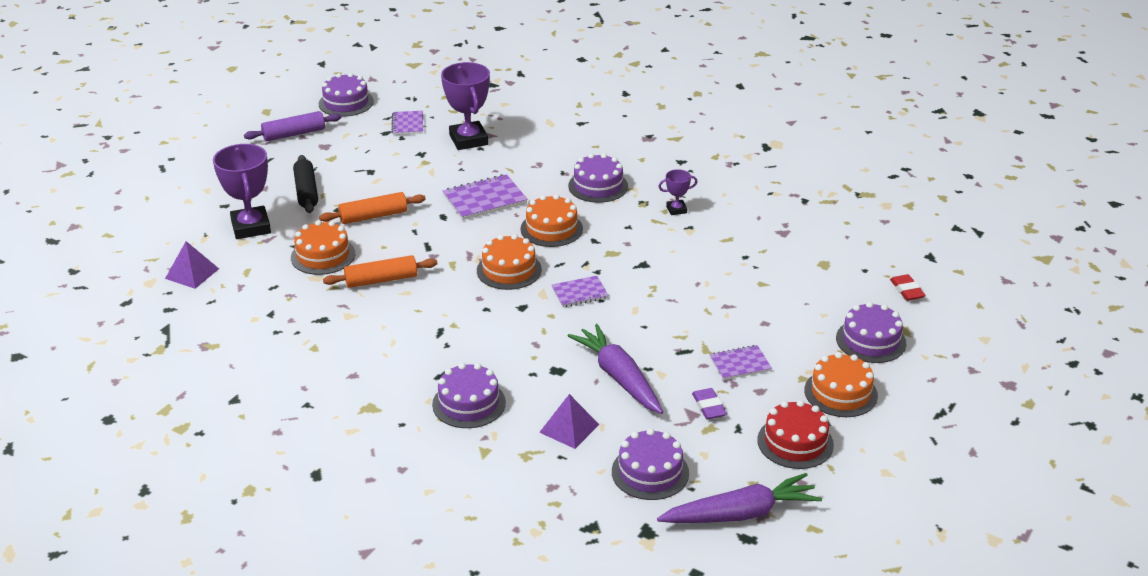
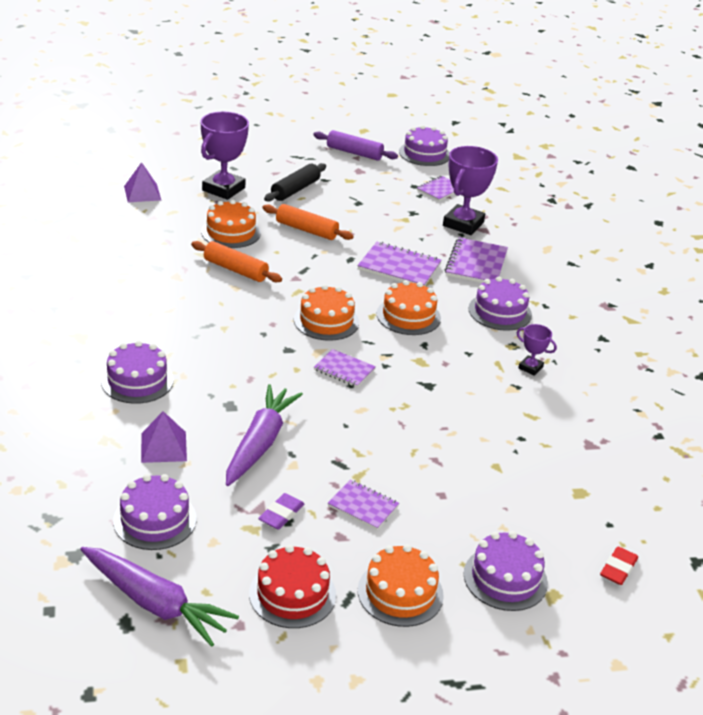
camera: 45 degrees right, 0 degrees up
none -> purple notebook [445,237,508,283]

